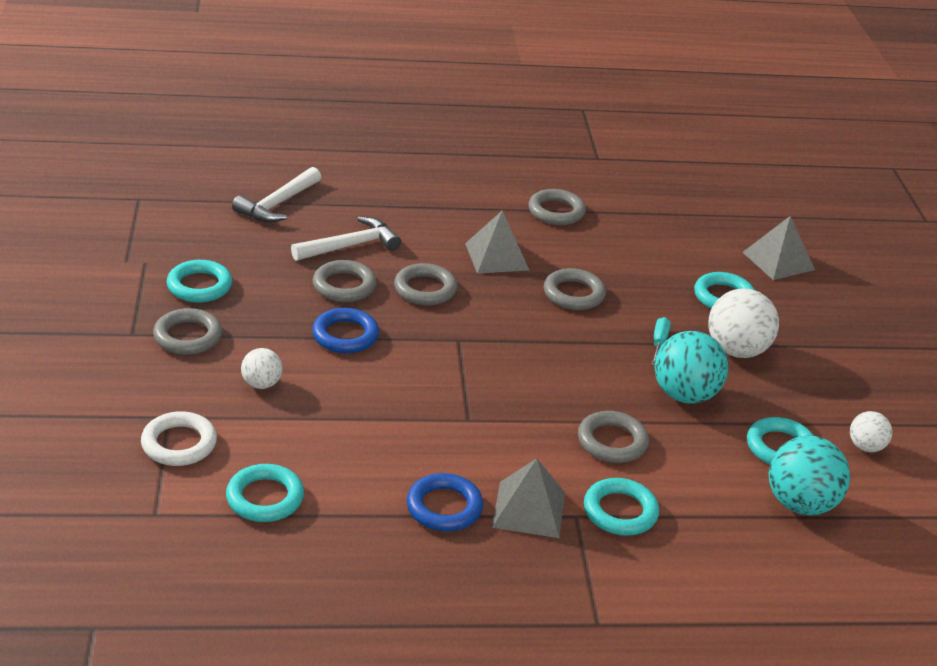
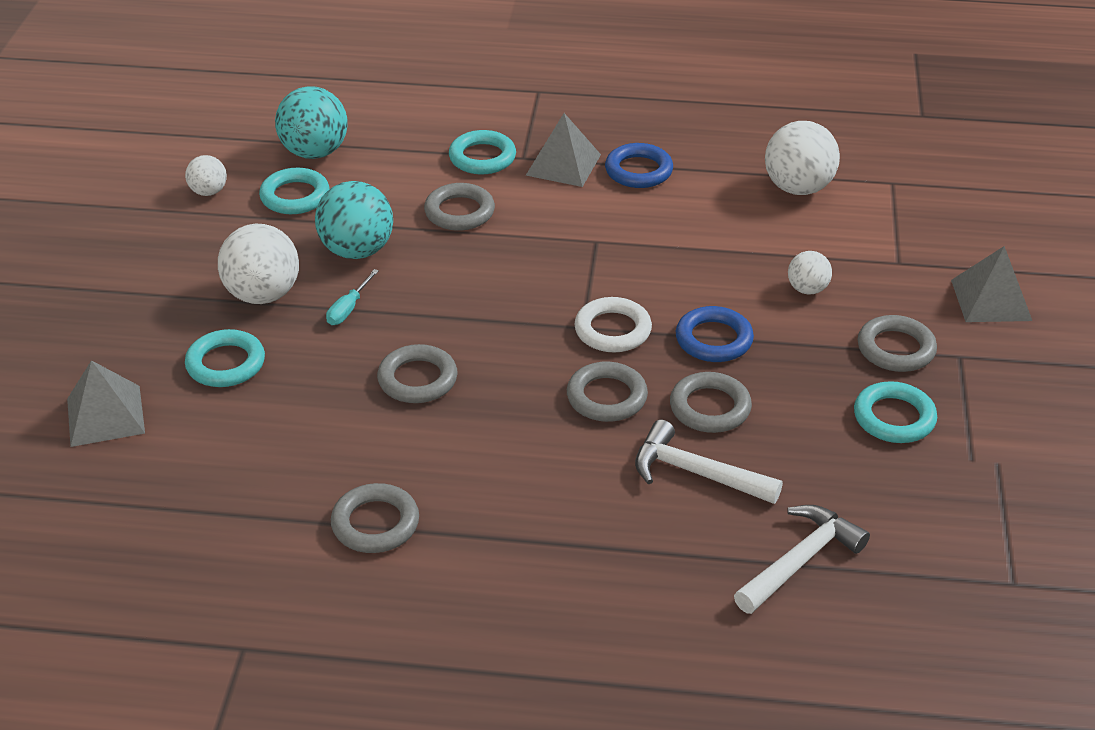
camera: 165 degrees left, 5 degrees up
white ring [141,411,217,466] -> white ring moved to [574,297,652,352]
turquoise ring [226,464,304,522] -> white ball [765,121,840,195]
white hammer [291,217,401,261] -> white hammer turned 45 degrees clockwise [635,420,783,504]
grey pyramid [465,210,529,274] -> grey pyramid moved to [951,246,1032,322]

